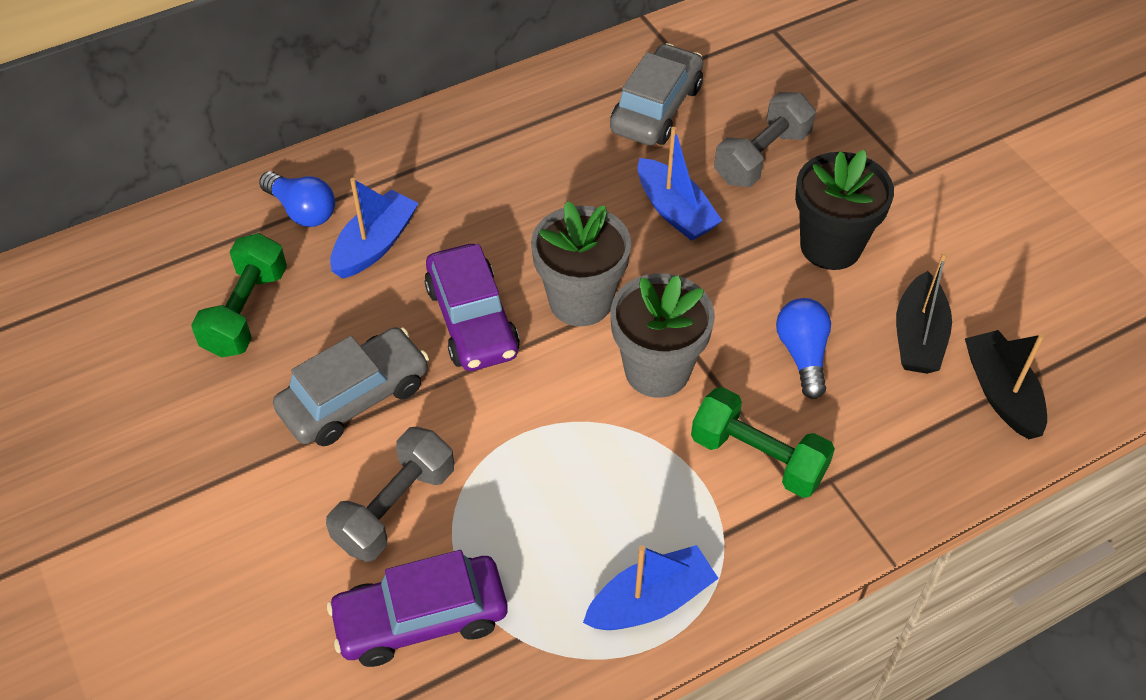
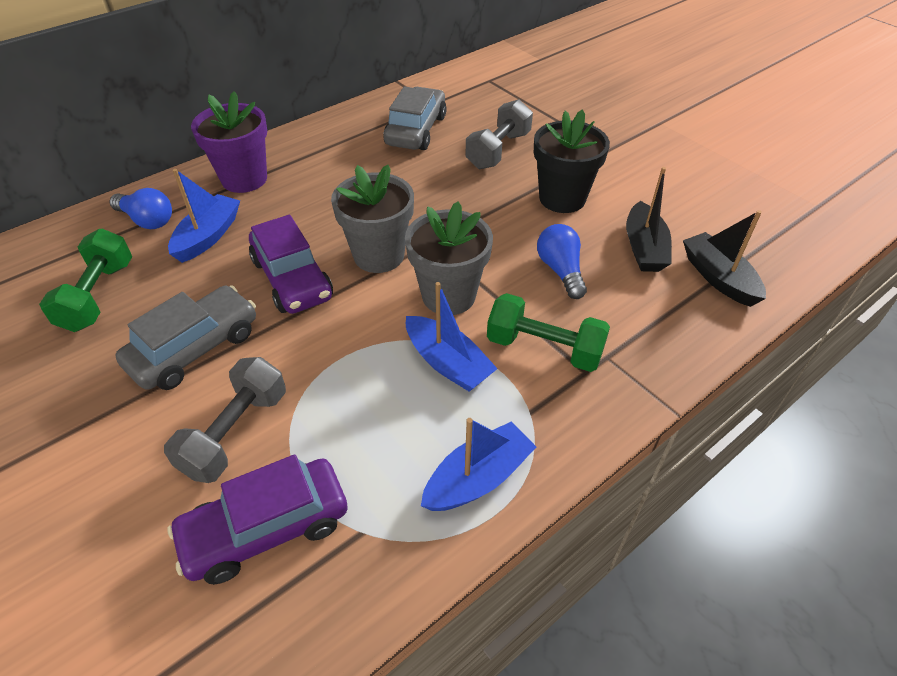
camera: 10 degrees left, 5 degrees down
blue boat [638,127,722,241] -> blue boat moved to [406,282,498,392]
none -> purple flower pot [191,91,267,193]

